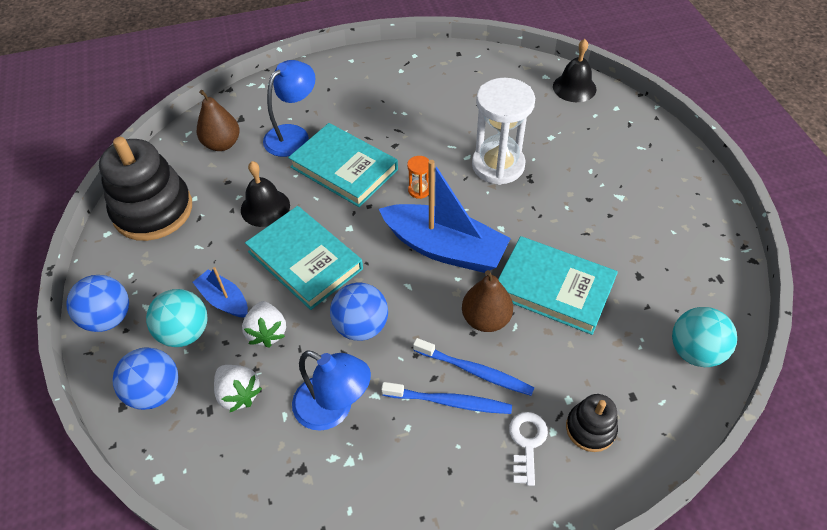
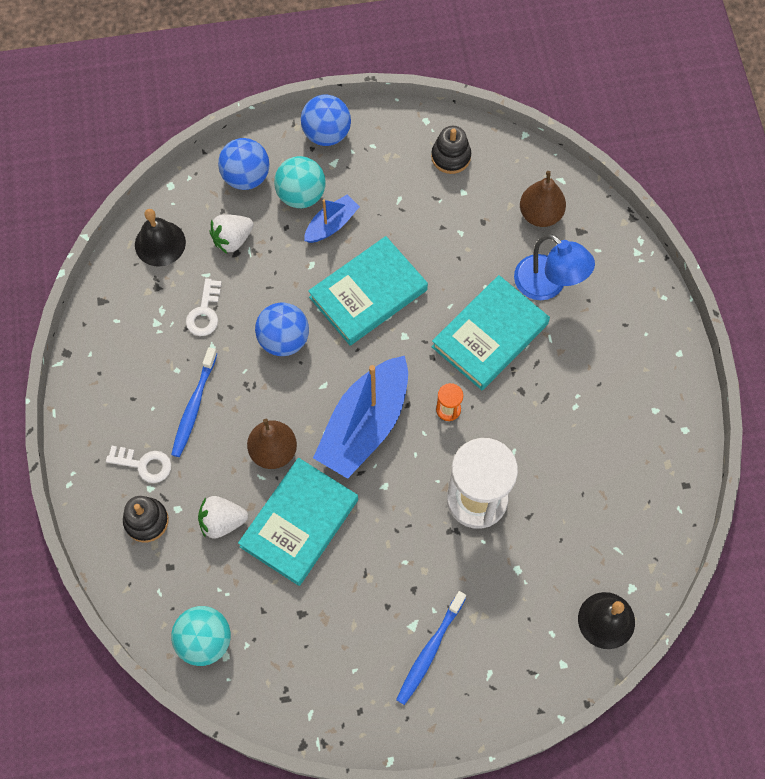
camera: 95 degrees right, 15 degrees up
black stacking toy [99,137,192,241] -> black stacking toy [431,126,471,174], size x0.50
black bell [241,161,290,227] -> black bell moved to [135,209,186,267]
white strawberry [242,301,286,347] -> white strawberry moved to [198,496,248,539]
blue lamp [292,350,371,431] -> white key [186,278,222,336]
blue toothbrush [413,338,535,396] -> blue toothbrush moved to [396,591,466,705]

